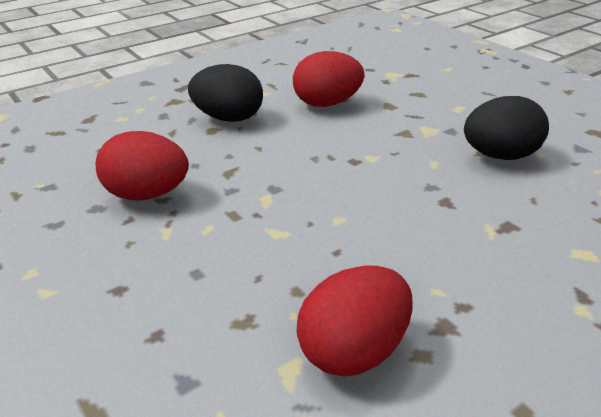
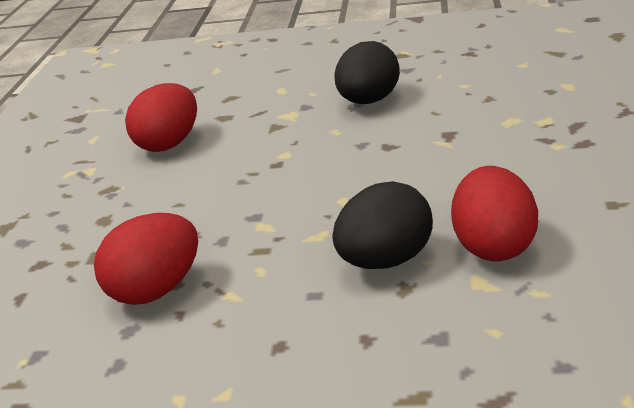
camera: 45 degrees left, 5 degrees down
black egg [188,64,263,122] -> black egg moved to [332,181,433,269]

